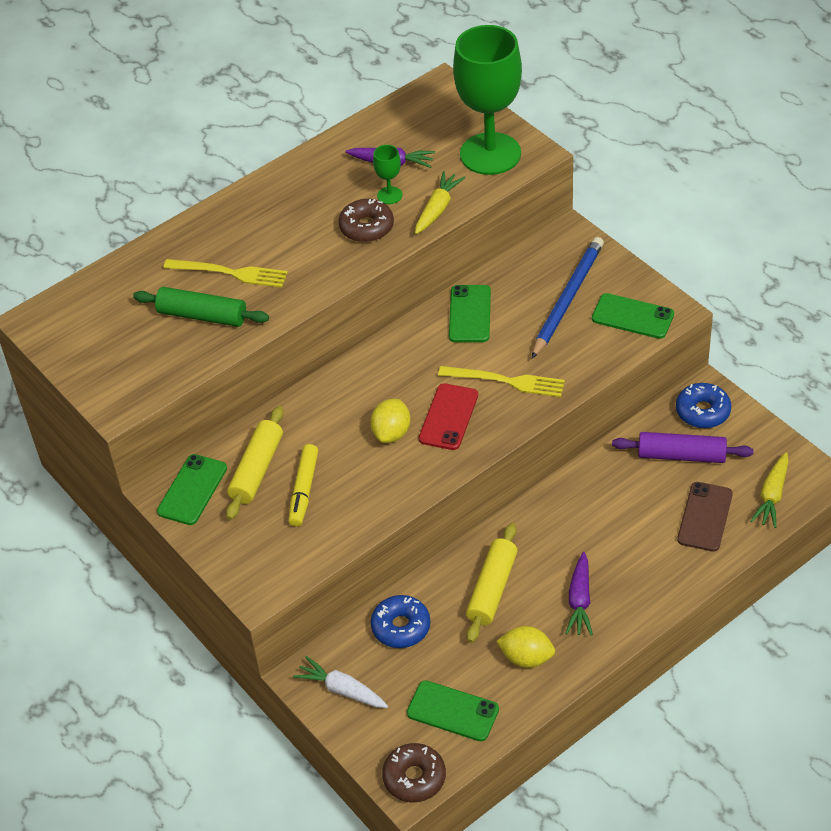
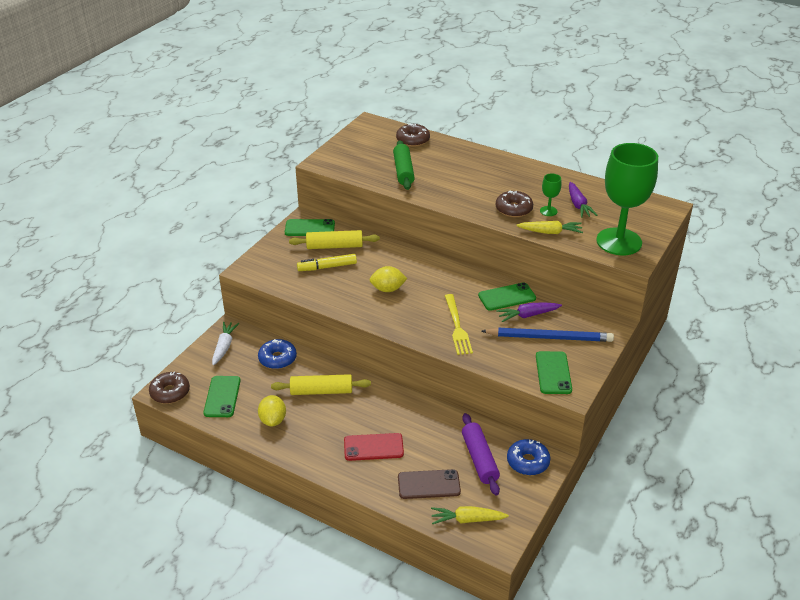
camera: 65 degrees right, 10 degrees down
yellow fork [163,259,288,288] -> none
red phone [419,383,478,450] -> red phone moved to [344,433,404,461]
purple carrot [565,552,593,636] -> purple carrot moved to [496,302,562,322]
none -> brown donut [396,123,430,147]

